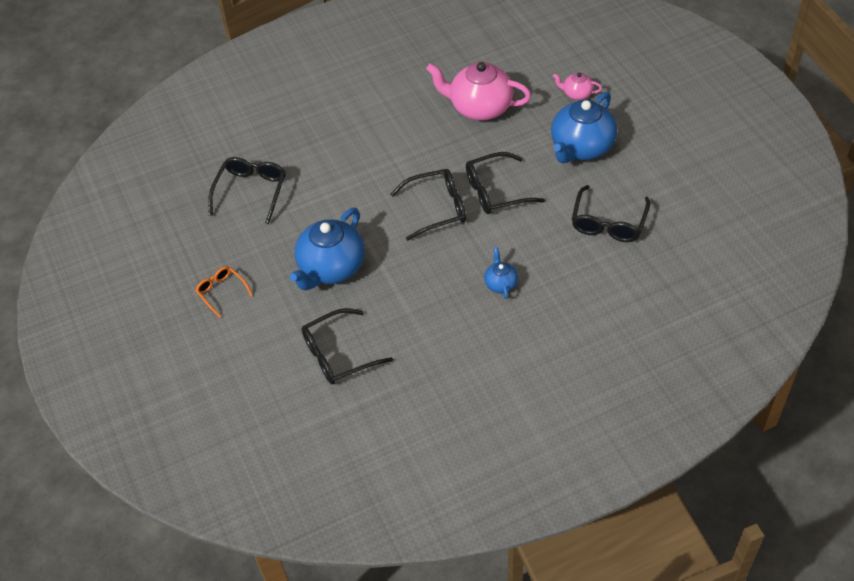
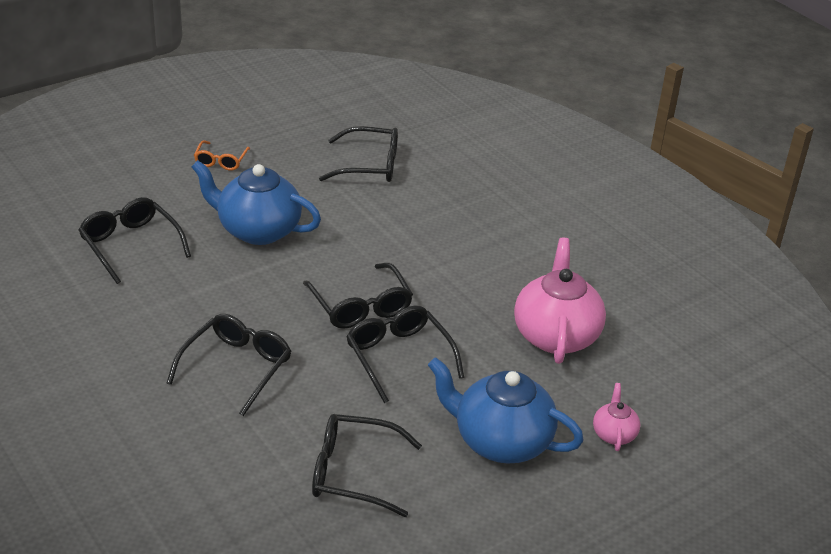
camera: 75 degrees right, 15 degrees down
orange glasses [195,267,252,318] -> orange glasses turned 150 degrees clockwise [194,140,250,171]
blue teapot [484,247,518,299] -> black glasses [167,314,291,416]

